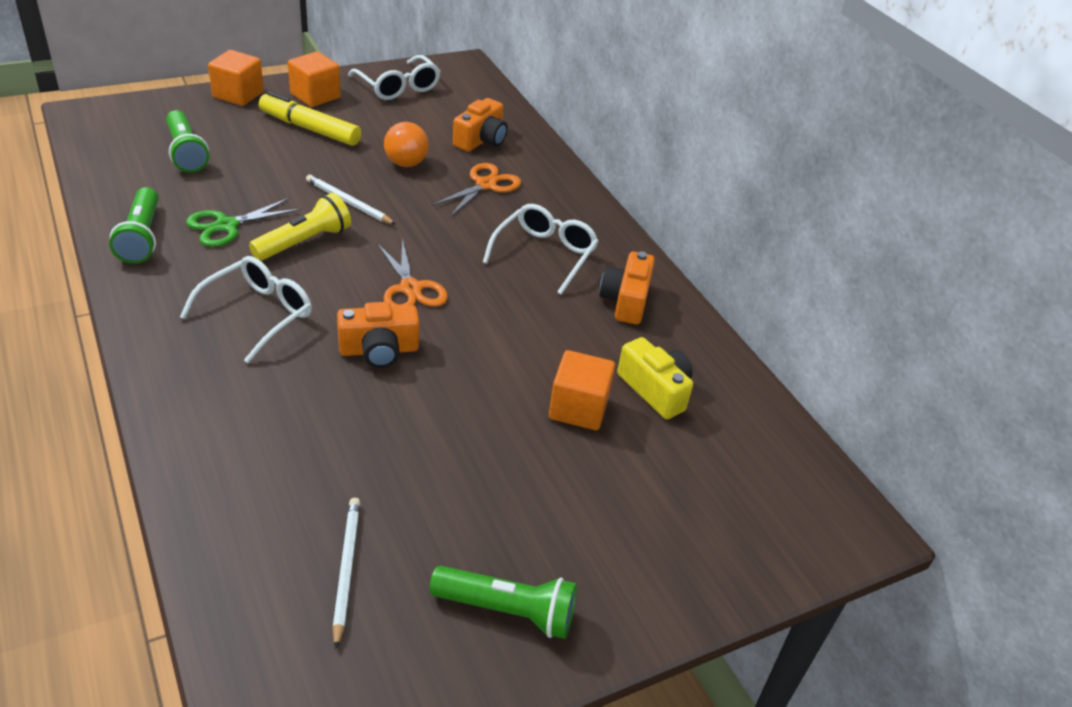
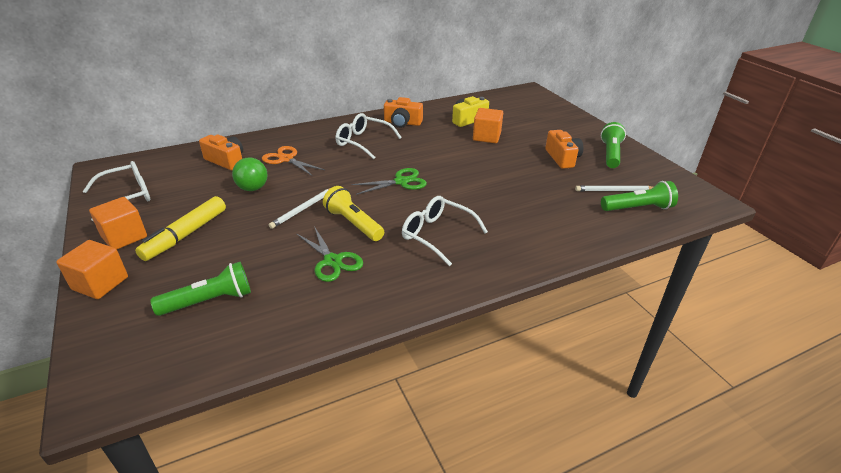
camera: 85 degrees left, 5 degrees down
green flashlight [109,187,159,264] -> green flashlight moved to [601,181,678,211]
orange camera [337,302,420,368] -> orange camera moved to [545,130,583,169]
orange scissors [377,239,448,307] -> green scissors [351,168,427,195]
orange ball [384,122,429,167] -> green ball [232,158,267,191]

